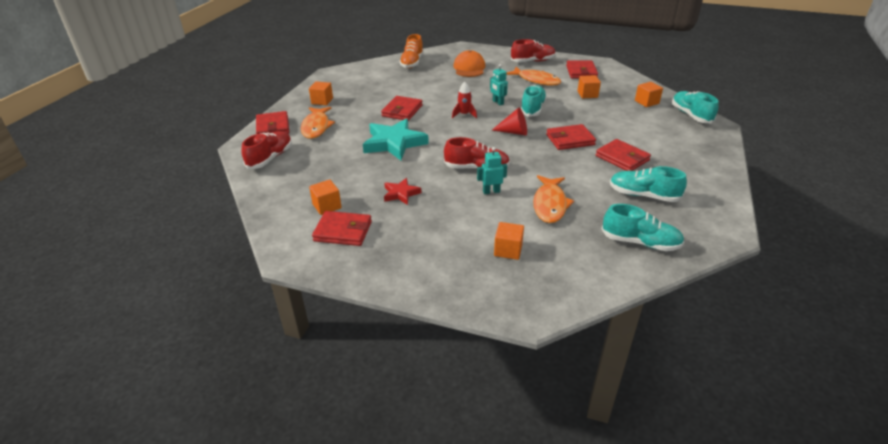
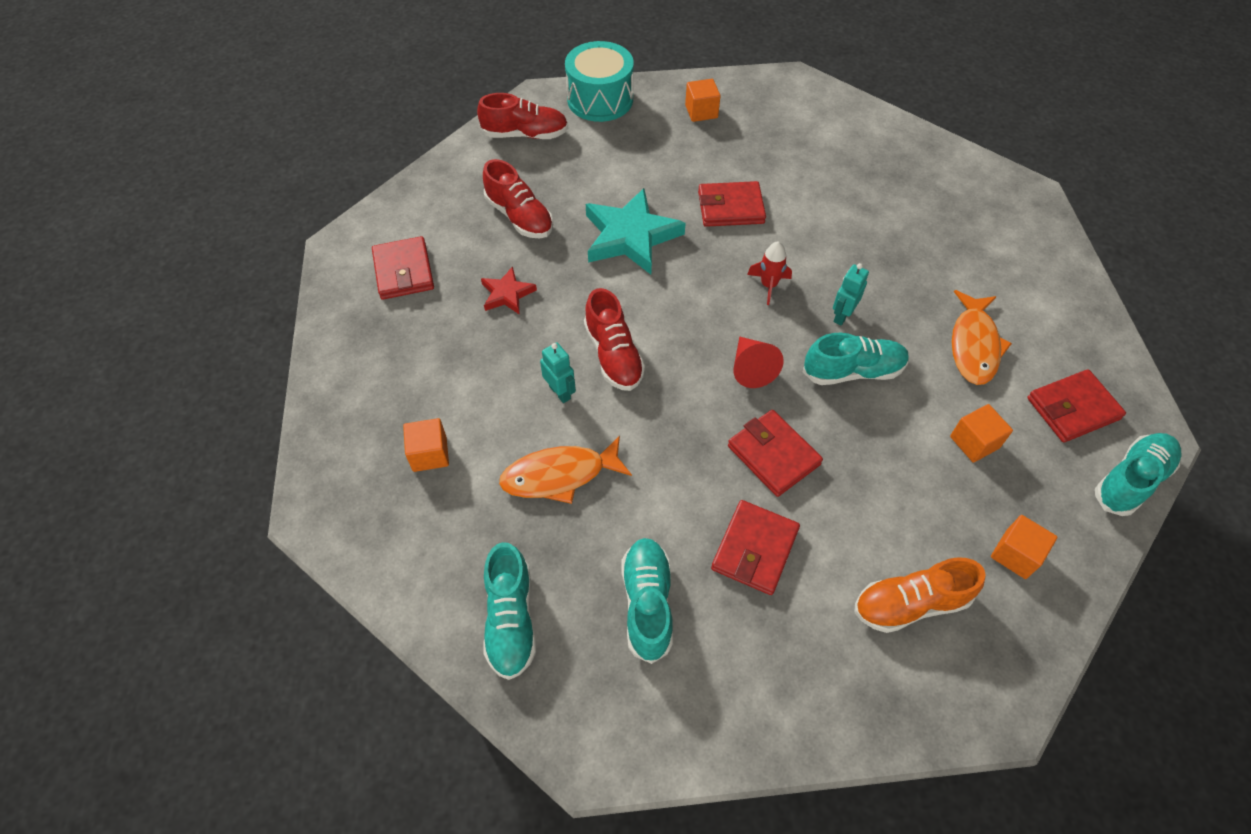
camera: 65 degrees right, 20 degrees up
red wallet [256,111,289,134] -> turquoise drum [565,41,634,122]
orange fish [301,107,335,139] -> none
orange cube [309,180,342,215] -> none
orange shoe [399,34,424,68] -> orange shoe moved to [854,557,986,633]
orange cap [453,50,485,77] -> none
red shoe [511,39,556,62] -> red shoe moved to [483,159,553,239]
turquoise shoe [672,91,718,123] -> turquoise shoe moved to [1095,433,1182,516]

